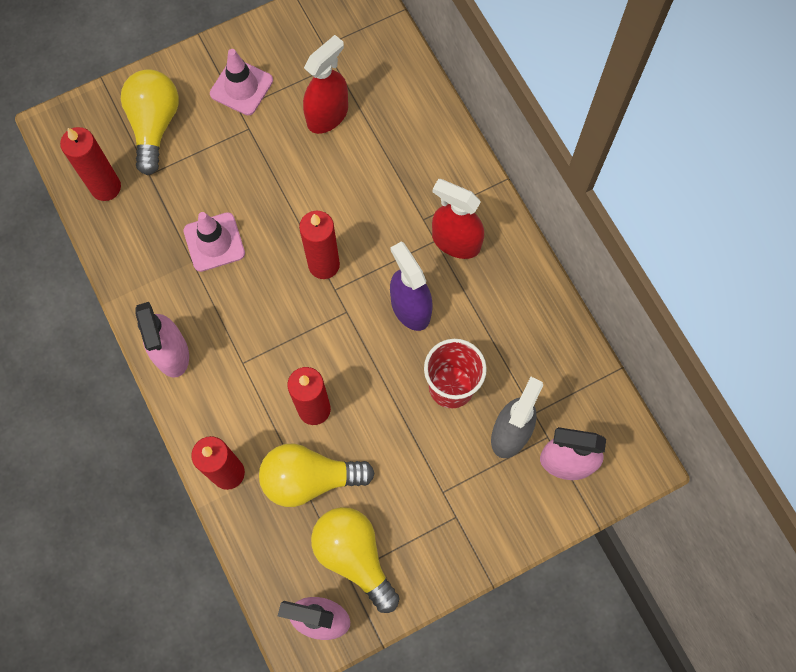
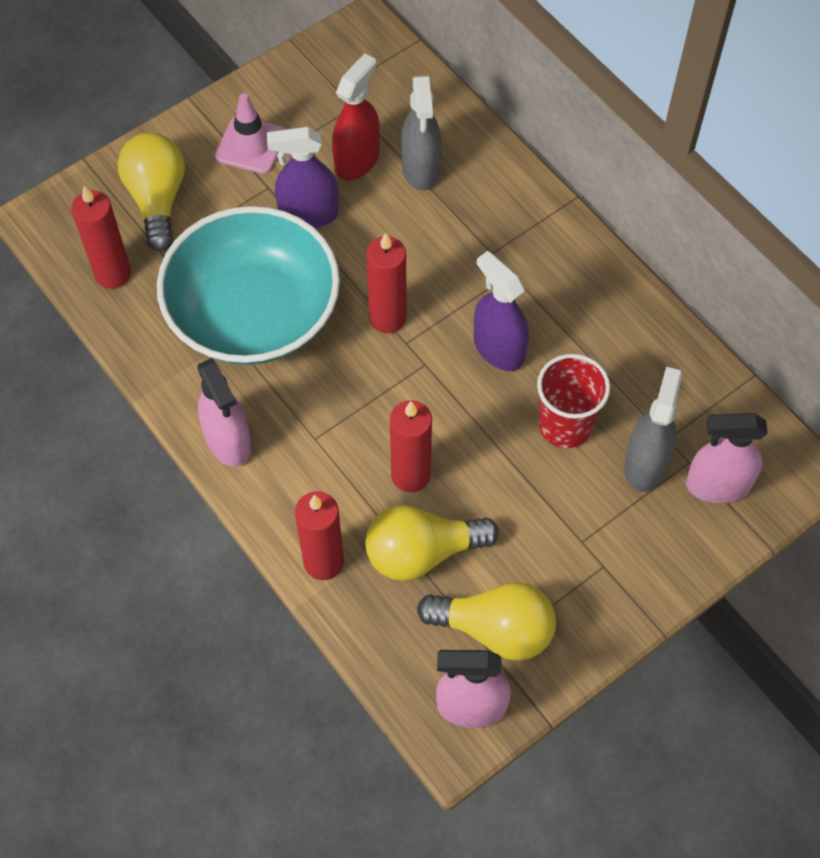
camera: 10 degrees left, 10 degrees down
pink traffic cone [184,212,245,272] -> turquoise bowl [157,206,340,365]
yellow light bulb [311,507,399,613] -> yellow light bulb turned 150 degrees clockwise [417,582,556,661]
red spray bottle [432,179,484,259] -> none
none -> purple spray bottle [267,127,339,228]
none -> grey spray bottle [401,75,442,190]

